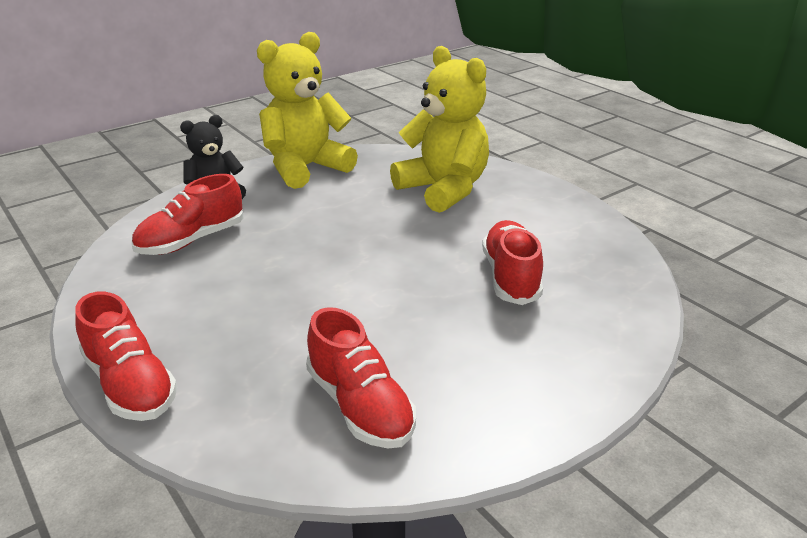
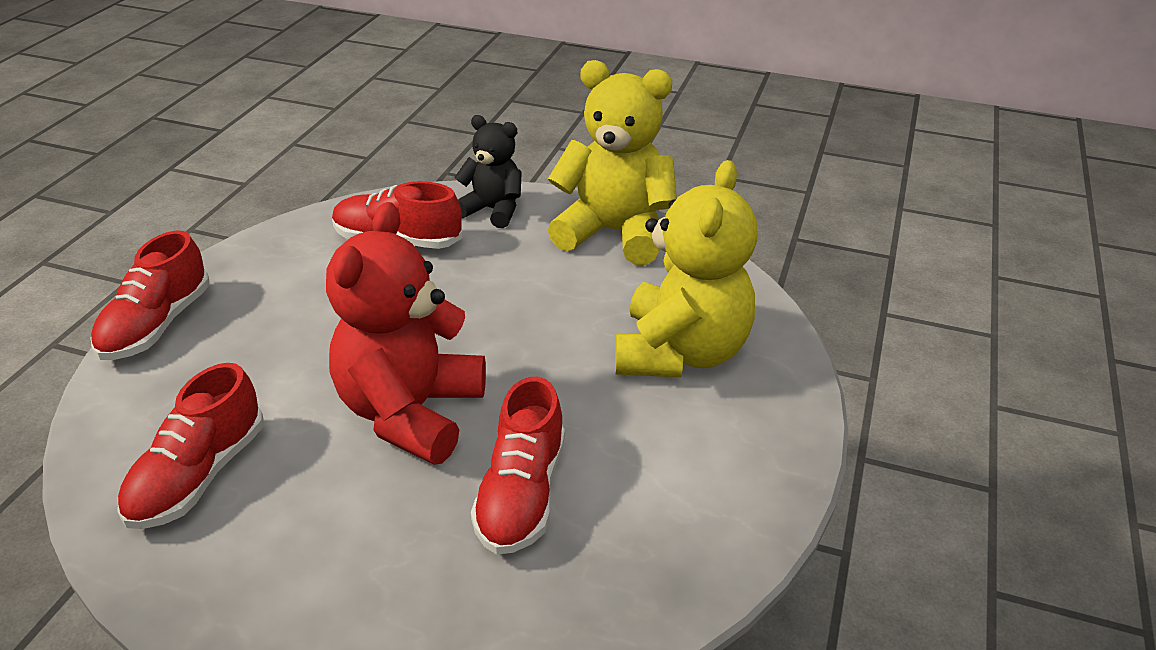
camera: 55 degrees right, 5 degrees up
red shoe [482,220,543,305] -> red shoe turned 135 degrees clockwise [471,377,565,555]
none -> red teddy bear [326,202,486,465]

